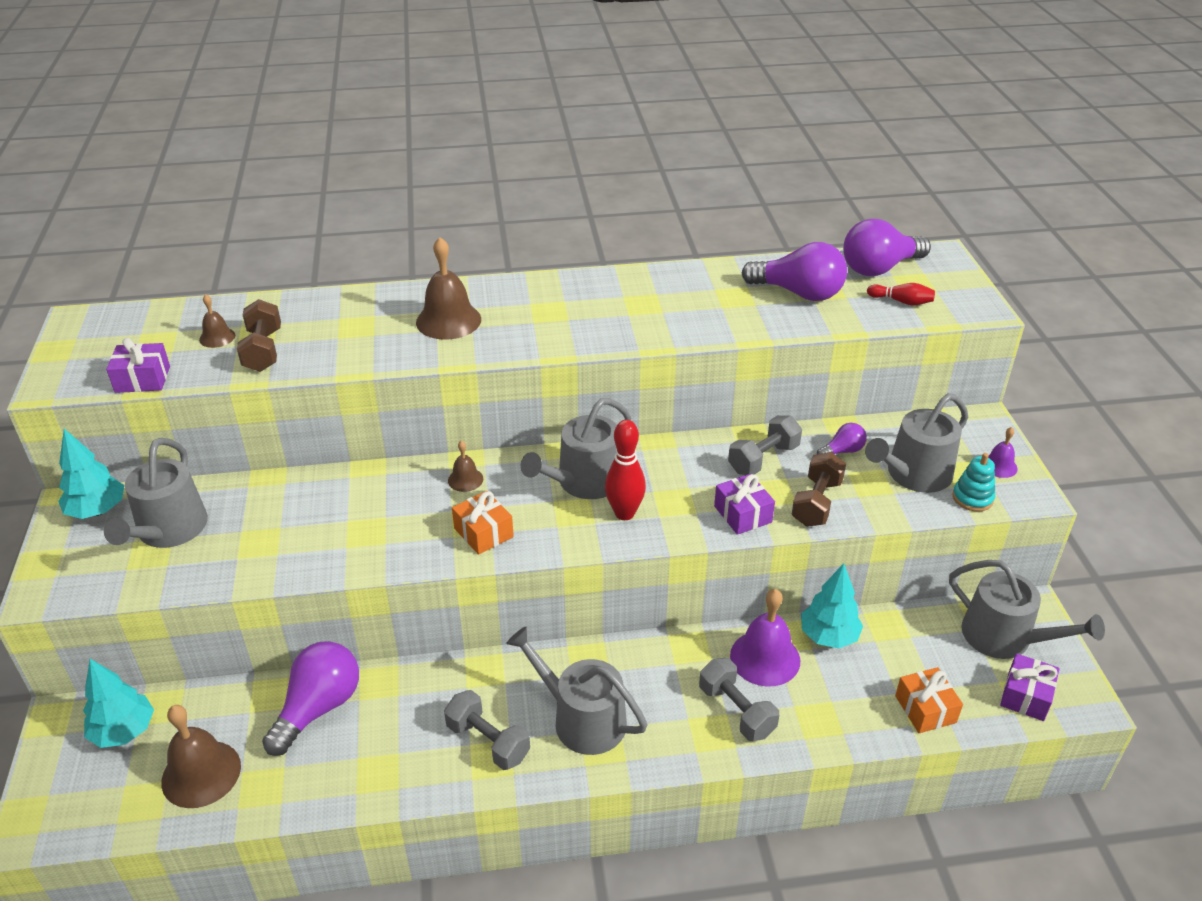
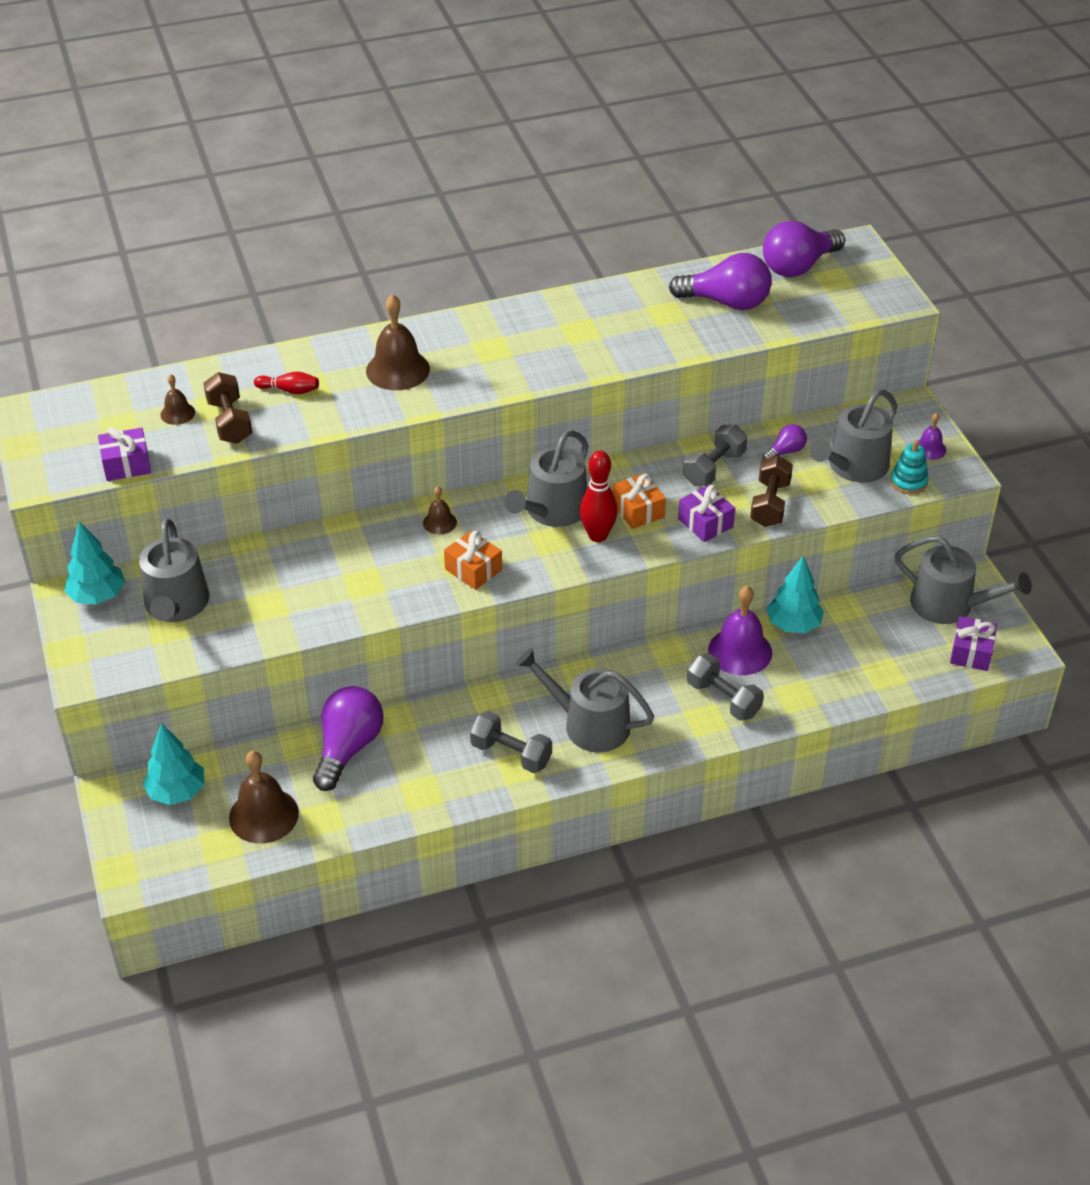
camera: 10 degrees left, 5 degrees up
red bowling pin [867,283,935,305] -> red bowling pin moved to [254,372,319,394]
orange gift [895,667,963,733] -> orange gift moved to [612,473,666,529]

